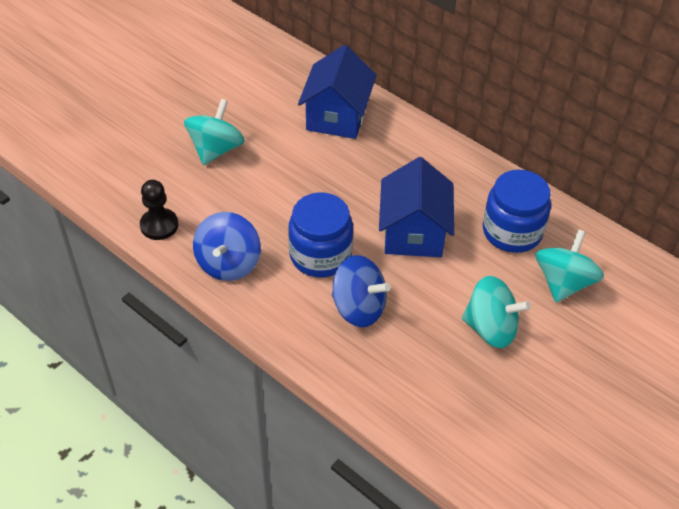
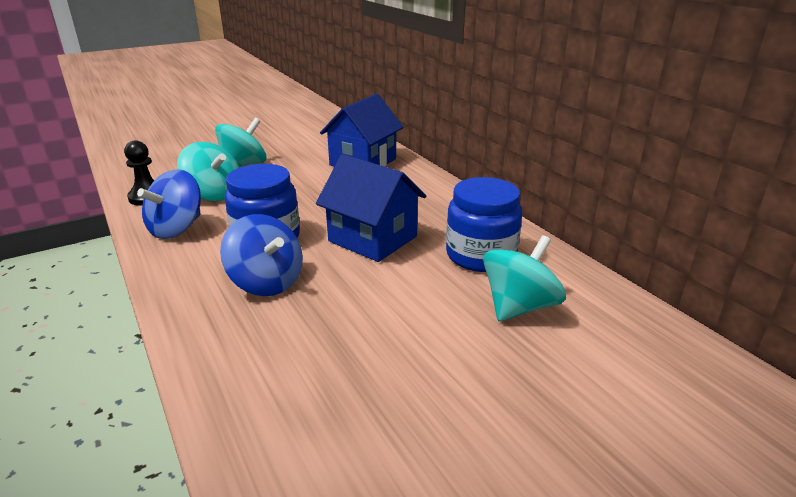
camera: 20 degrees right, 20 degrees down
blue house [379,157,454,257] -> blue house turned 75 degrees counterclockwise [316,154,426,262]
turquoise spinning top [462,276,531,348] -> turquoise spinning top moved to [177,142,239,201]

